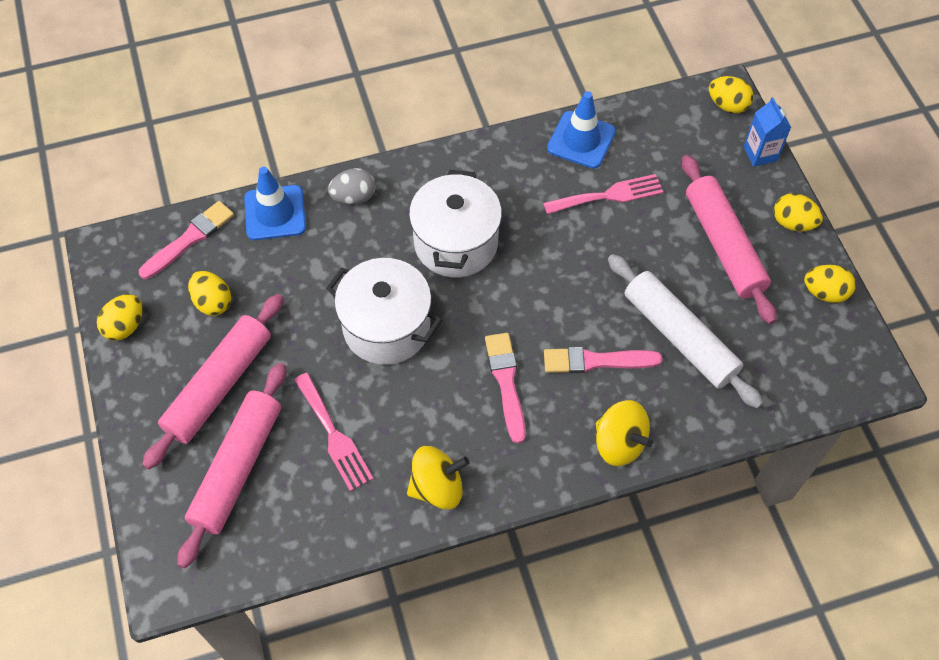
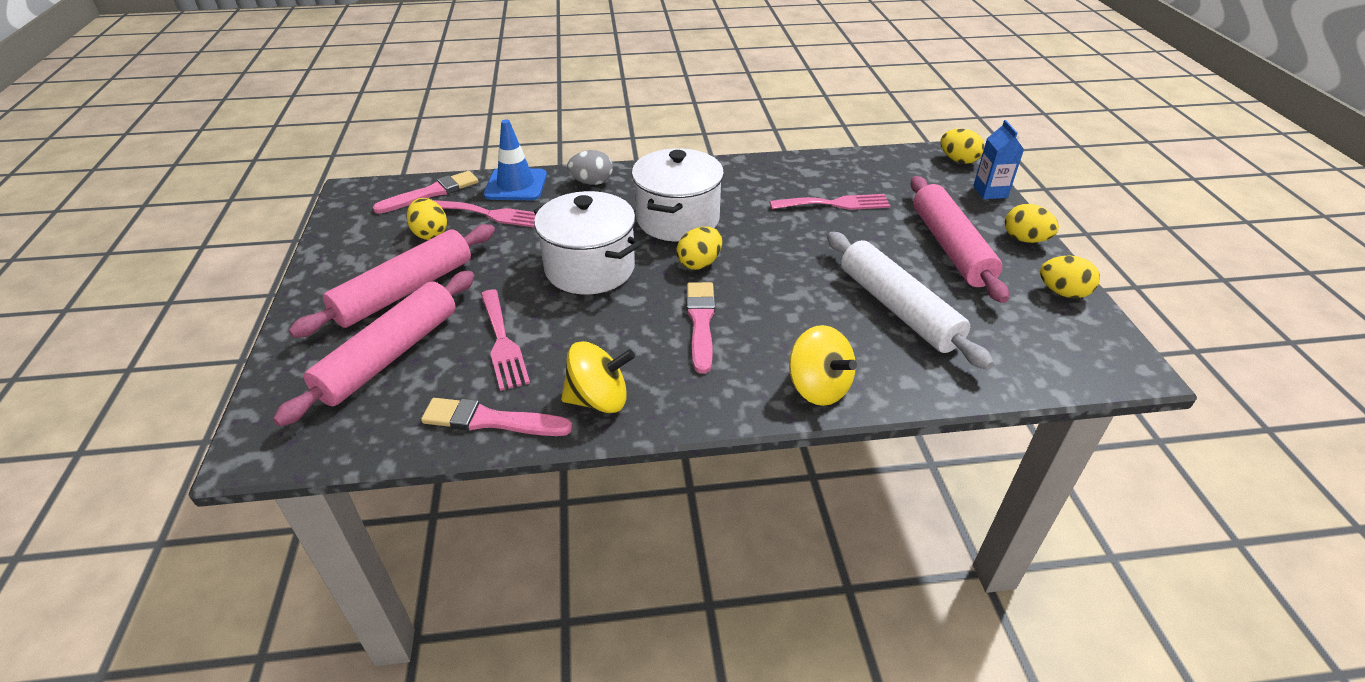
camera: 10 degrees right, 20 degrees down
yellow egg [97,294,142,341] -> yellow egg moved to [677,227,722,270]
pink brush [544,347,663,373] -> pink brush moved to [421,398,573,436]
blue traffic cone [547,91,616,169] -> none
none -> pink fork [433,200,536,228]

